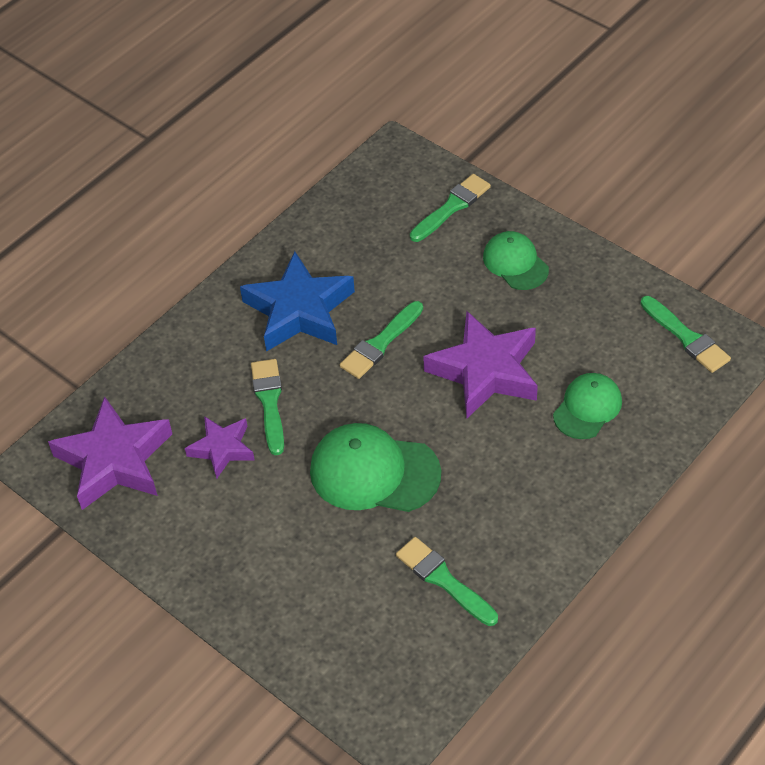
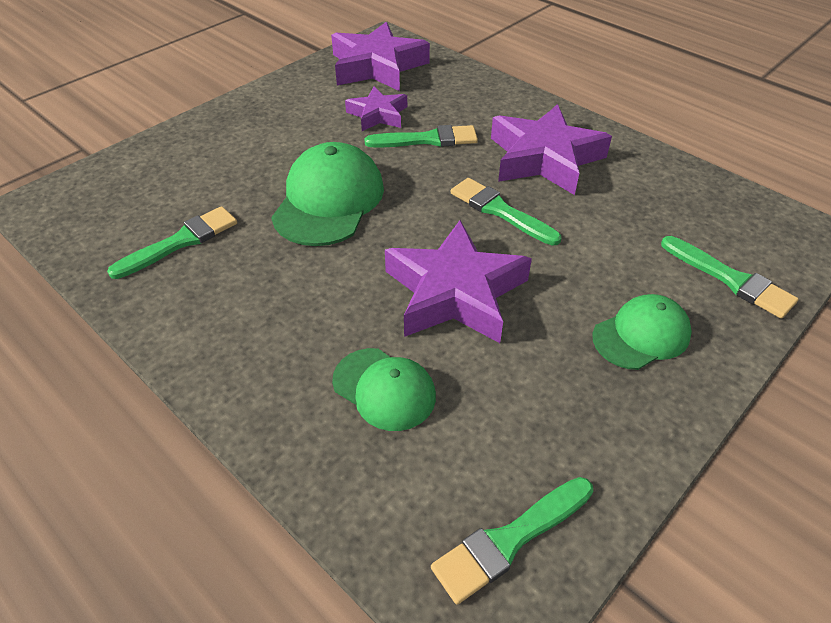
camera: 90 degrees right, 5 degrees down
blue star [240,251,355,352] -> purple star [491,104,612,195]

